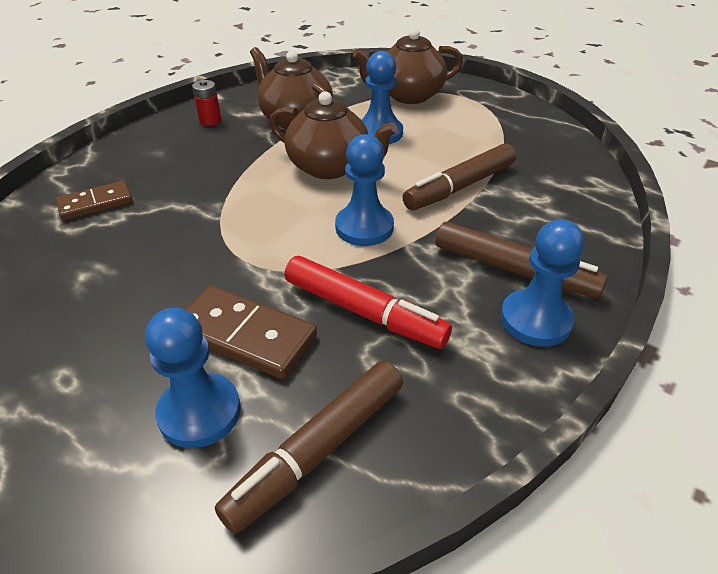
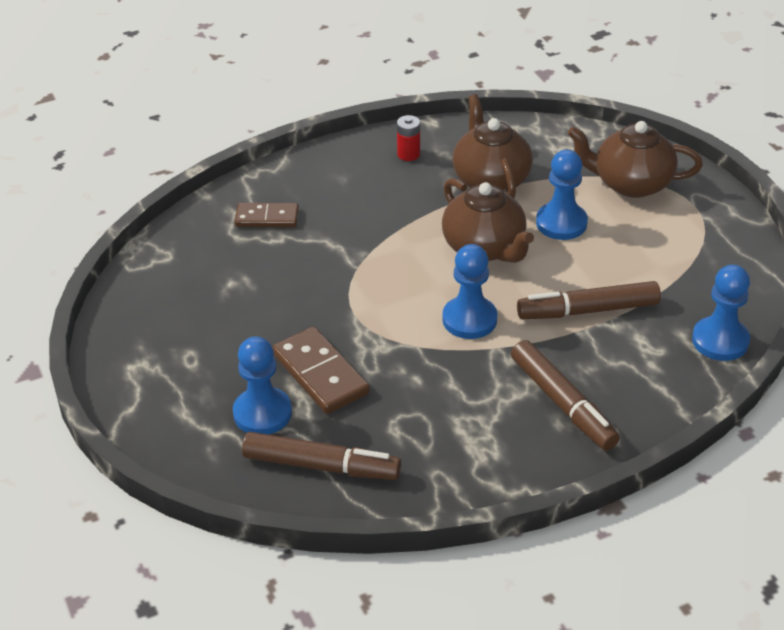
camera: 30 degrees right, 0 degrees up
brown marker [215,361,403,534] -> brown marker turned 150 degrees counterclockwise [242,432,401,480]
red marker [285,256,452,349] -> none
blue pawn [501,219,584,347] -> blue pawn moved to [692,265,750,361]

